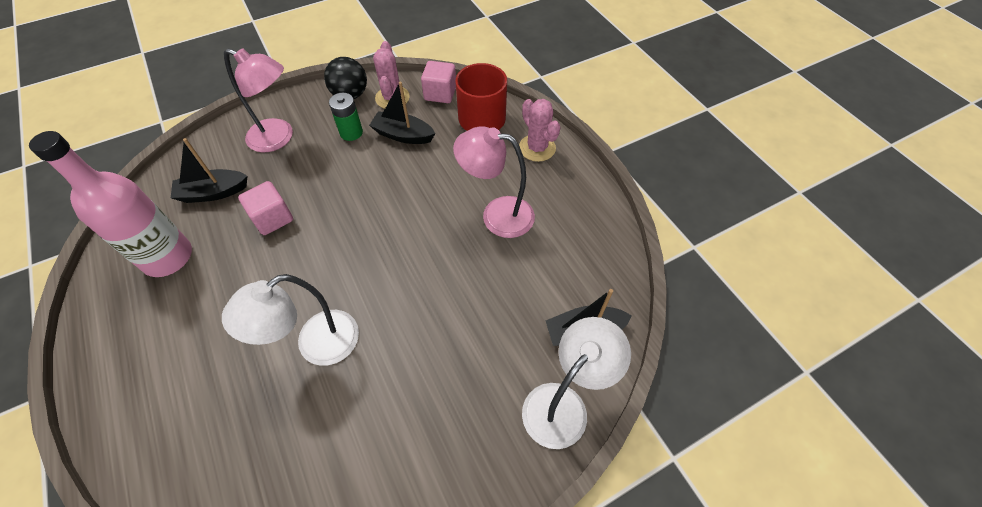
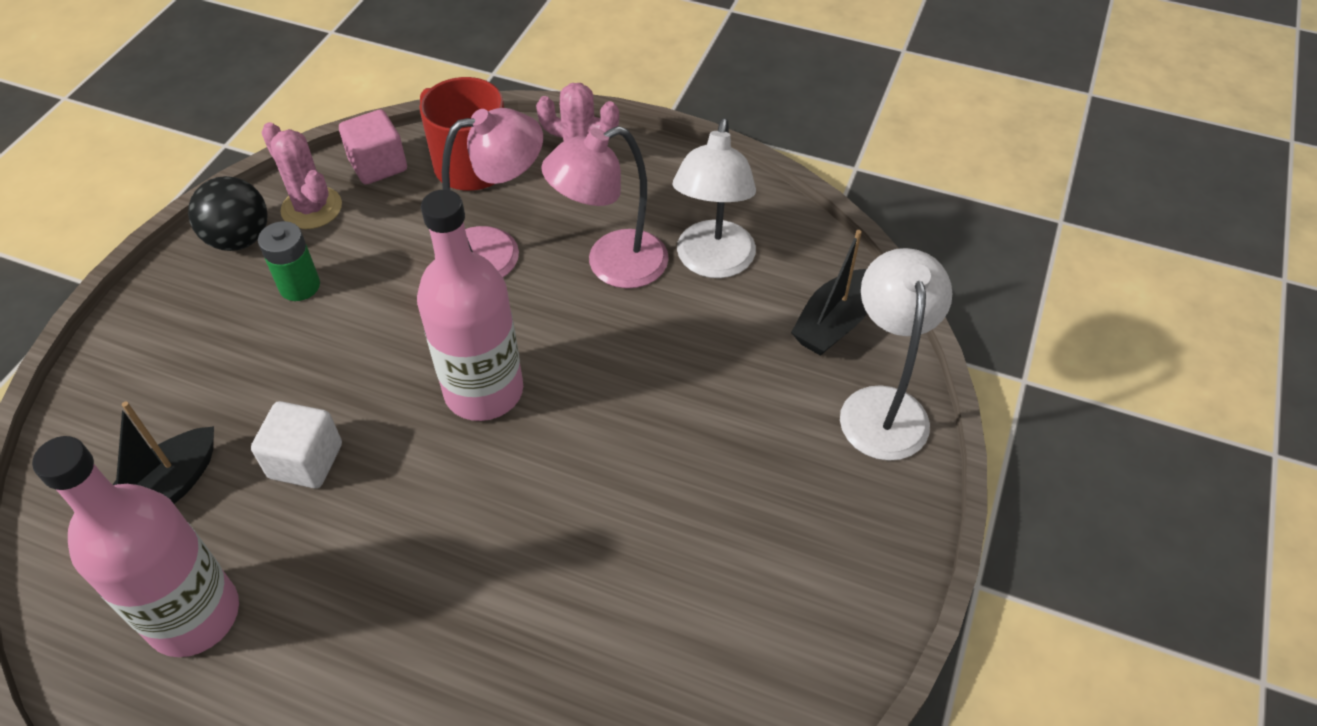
camera: 40 degrees left, 5 degrees down
white lamp [222,274,359,366] -> white lamp moved to [673,118,756,278]
pink lamp [224,48,293,152] -> pink lamp moved to [442,108,543,277]
pink cube [238,181,293,235] -> white cube [251,401,342,488]
black boat [369,82,435,144] -> none
none -> pink bottle [417,190,523,421]

